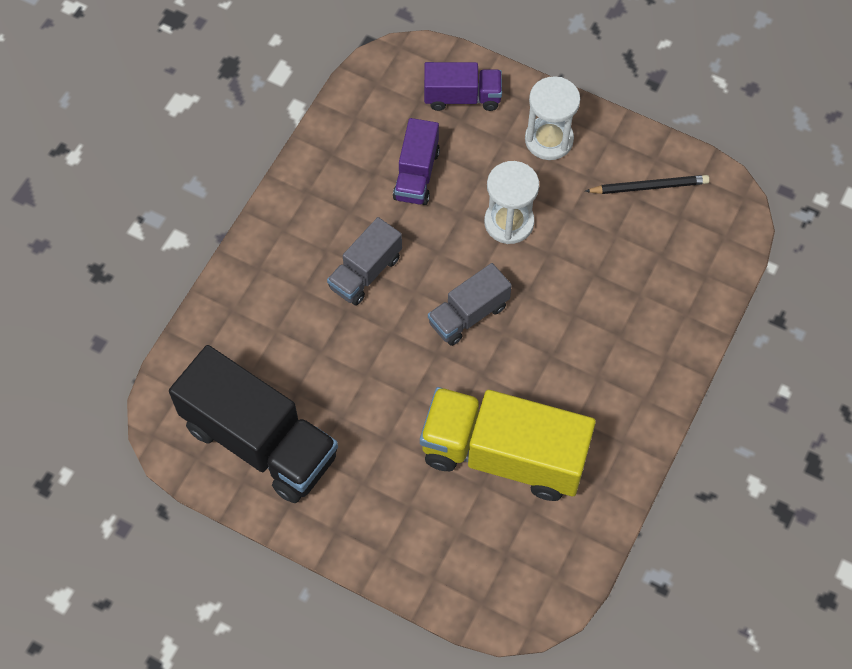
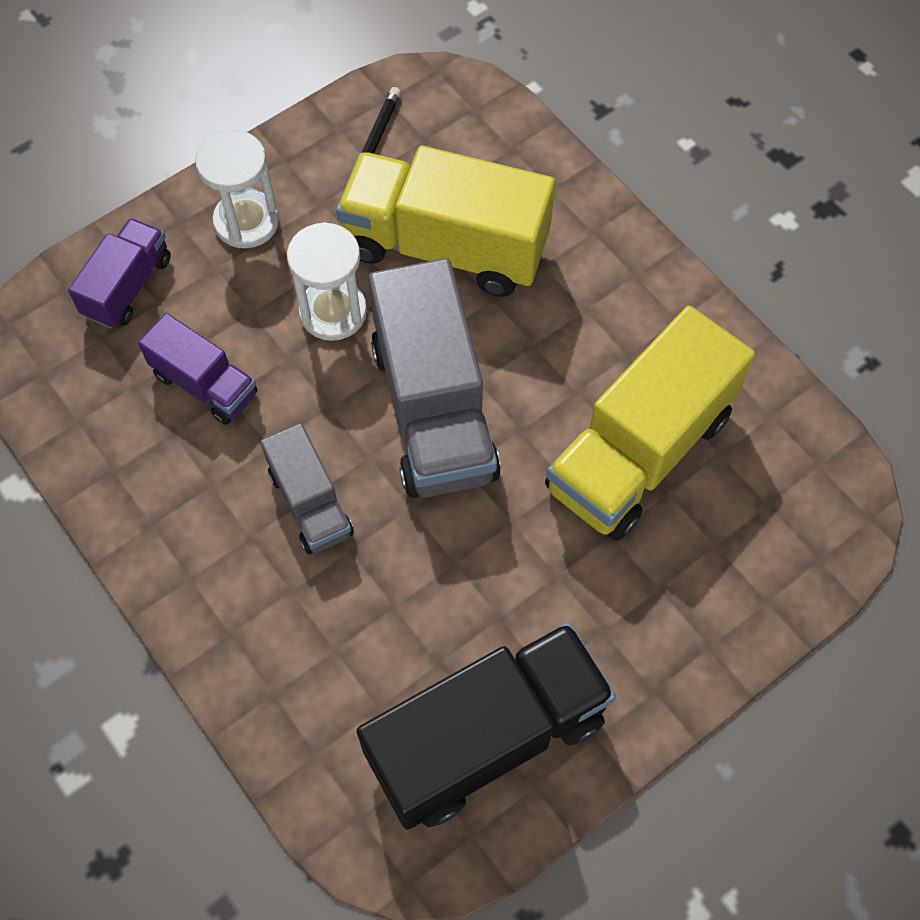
camera: 65 degrees left, 0 degrees up
grey truck [428,263,512,346] -> grey truck [368,258,501,498], size x1.87
none -> yellow truck [336,146,556,297]

